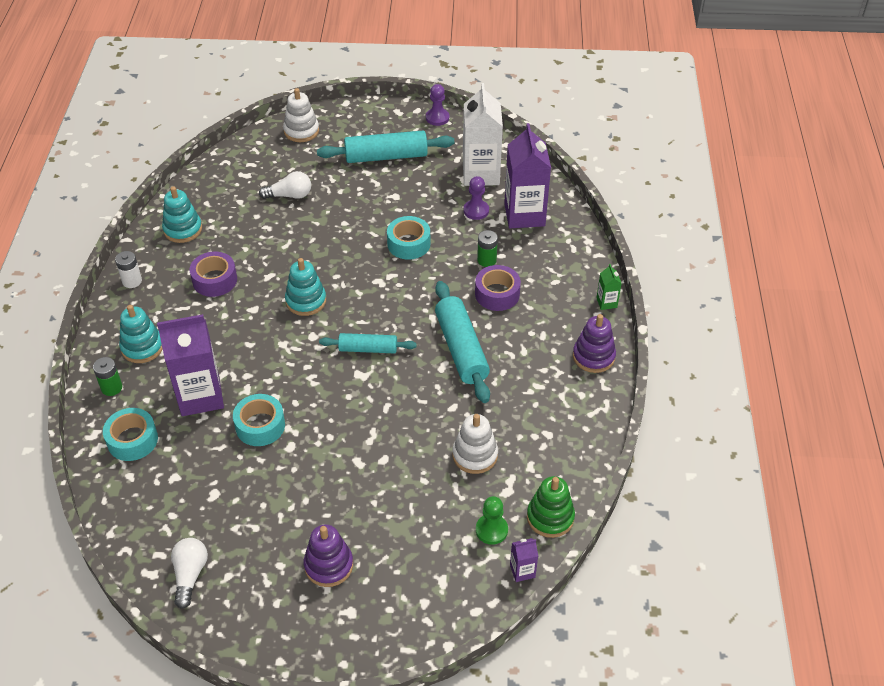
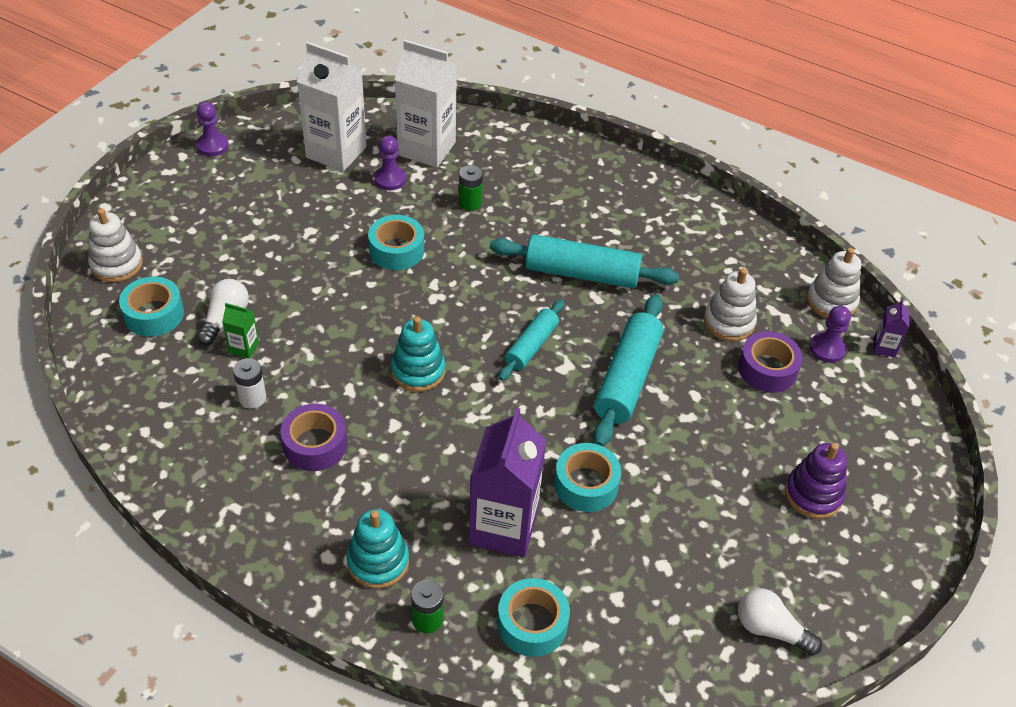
camera: 65 degrees left, 0 degrees up
white battery [115,251,142,288] -> white battery moved to [233,358,266,408]
turquoise stacking toy [162,186,202,243] -> none
turquoise rolling pin [317,131,455,163] -> turquoise rolling pin moved to [593,294,664,446]
purple tape [475,265,521,311] -> purple tape moved to [738,331,803,393]
green pawn [476,496,508,545] -> purple pawn [809,306,851,363]
purple carton [504,123,551,228] -> white carton [394,40,457,168]
green stacking toy [527,476,575,538] -> white stacking toy [807,248,861,318]
purple stacking toy [573,314,616,373] -> none
green carton [596,264,622,310] -> green carton moved to [222,303,259,358]
none -> turquoise tape [119,277,184,337]

